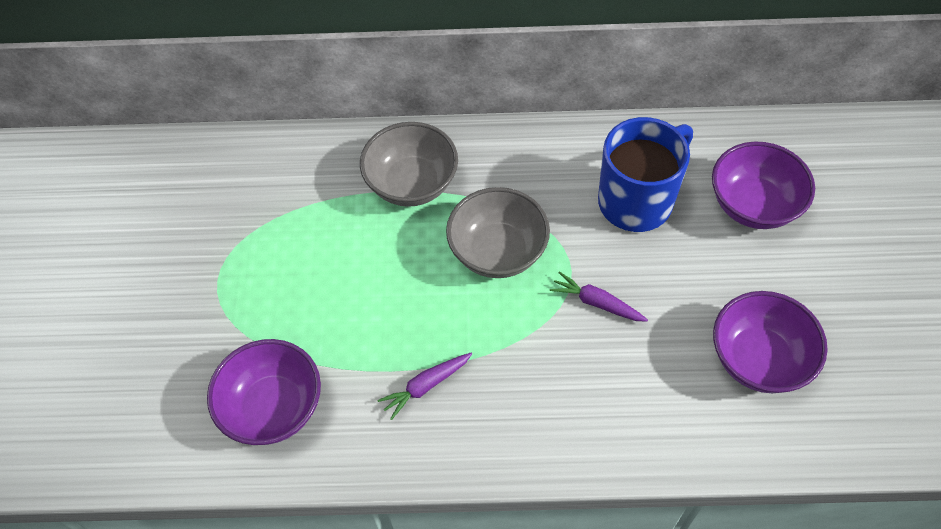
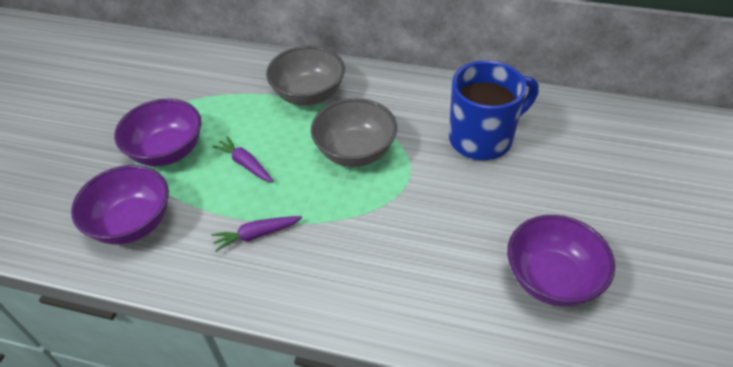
camera: 15 degrees right, 10 degrees down
purple carrot [550,271,648,322] -> purple carrot moved to [212,136,273,182]
purple bowl [712,142,815,229] -> purple bowl moved to [114,99,201,166]

